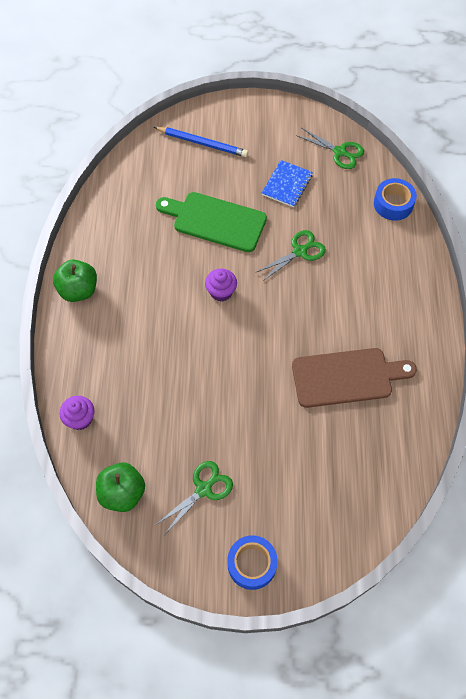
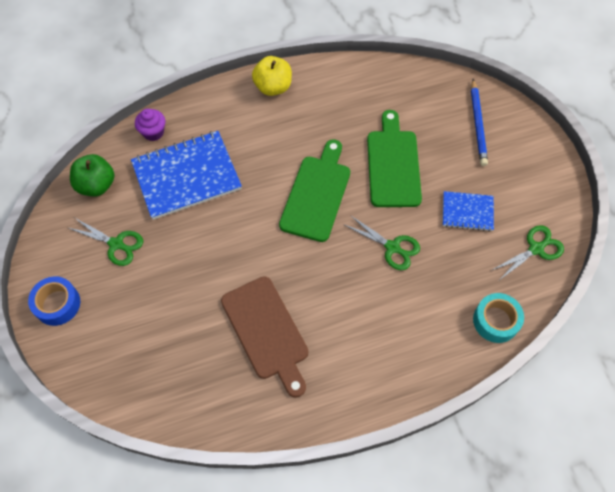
camera: 70 degrees right, 0 degrees up
green apple [53,260,97,302] -> yellow apple [252,56,292,96]
purple cupcake [205,269,237,302] -> green cutting board [279,139,350,242]
green scissors [296,128,364,169] -> green scissors turned 135 degrees counterclockwise [492,225,564,279]
blue tape [374,178,417,221] -> turquoise tape [473,293,524,343]
none -> blue notebook [131,131,242,220]

